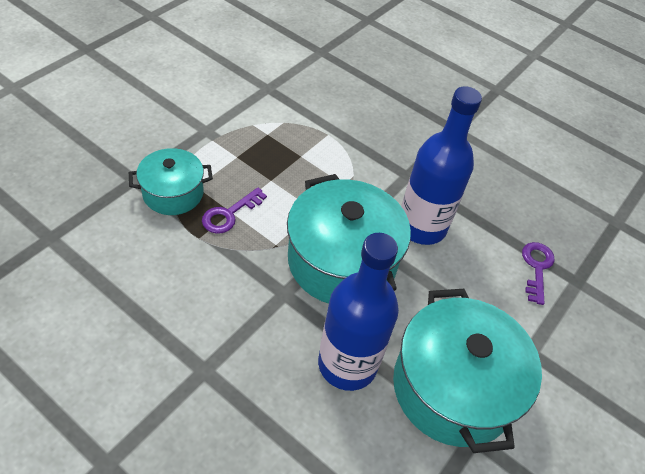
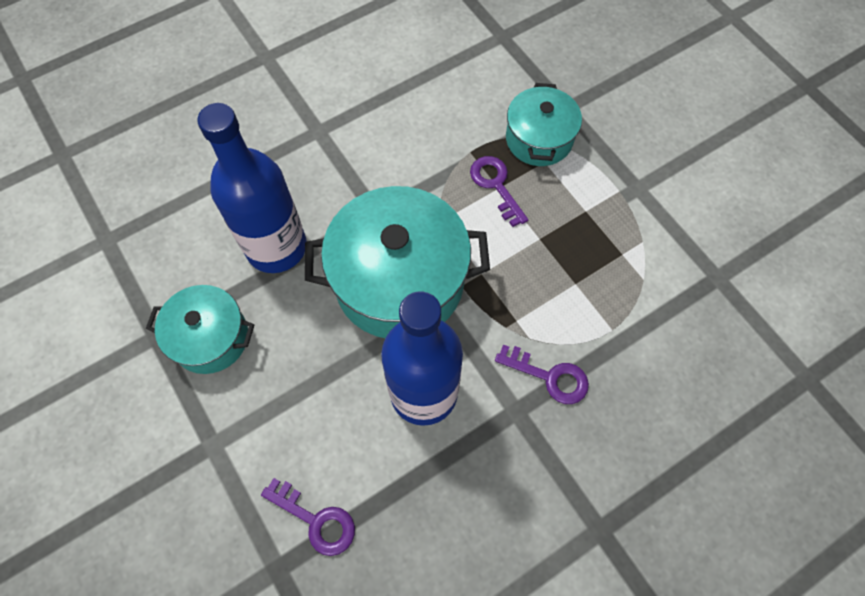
camera: 115 degrees right, 15 degrees up
turquoise pot [393,289,542,453] -> turquoise pot [146,285,255,374], size x0.57
none -> purple key [495,344,589,404]

